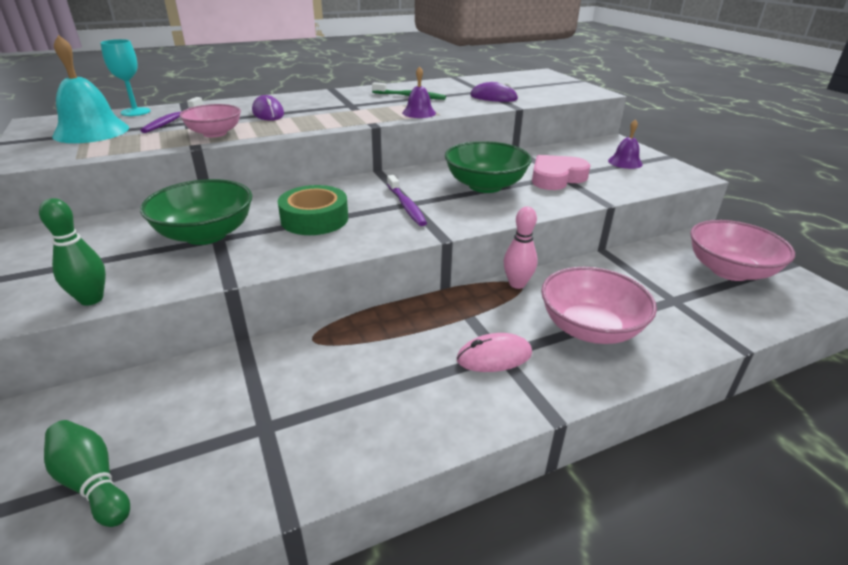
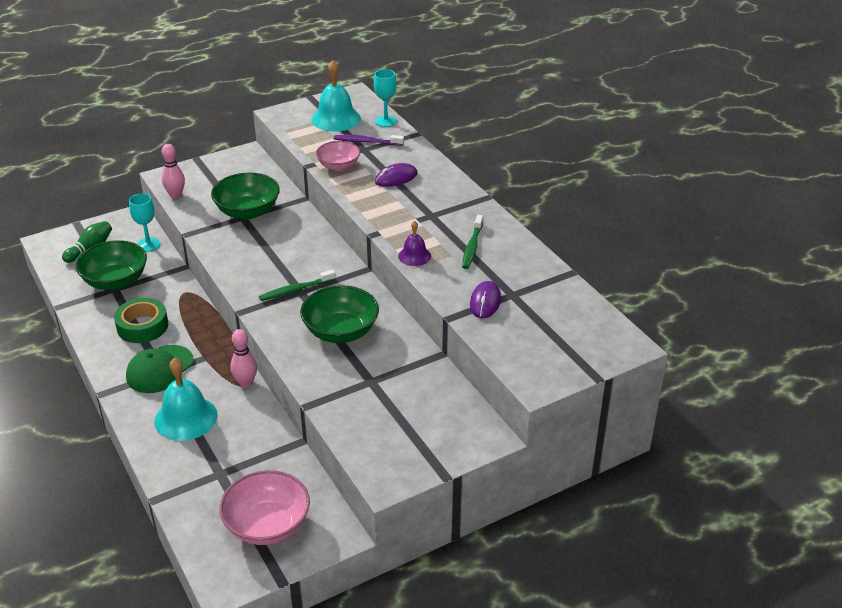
camera: 85 degrees right, 5 degrees up
green bowling pin [39,198,106,306] -> pink bowling pin [162,144,185,198]
green tape [278,185,348,235] -> green tape moved to [114,298,168,343]
purple toothbrush [387,175,427,226] -> green toothbrush [259,270,336,301]
pink mouse [457,333,532,372] -> green cap [126,345,194,393]
pink heart [532,155,591,190] -> none
pink bowl [541,267,657,344] -> turquoise bell [154,357,218,441]
purple bell [608,119,643,169] -> none
none -> green bowl [75,240,147,290]
none -> turquoise goblet [129,193,160,252]

